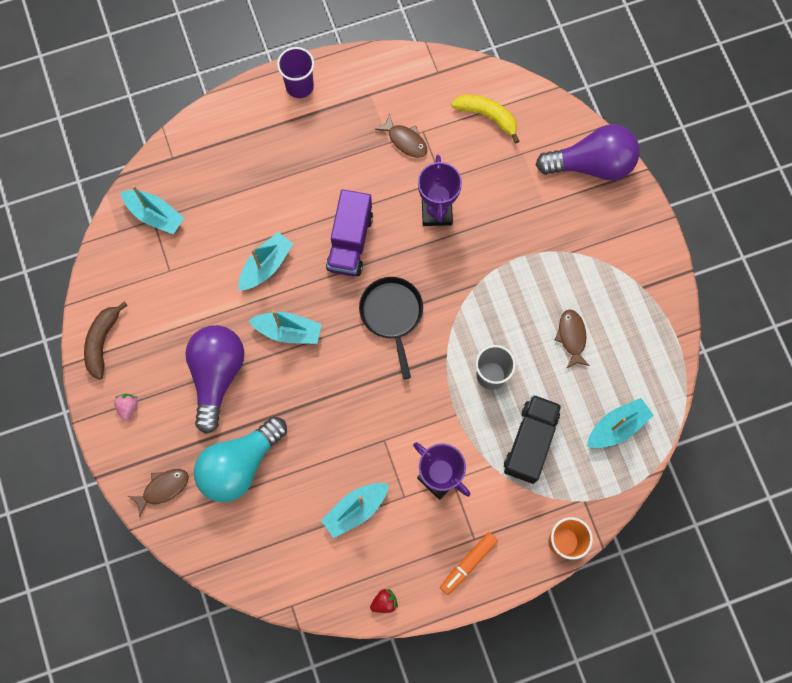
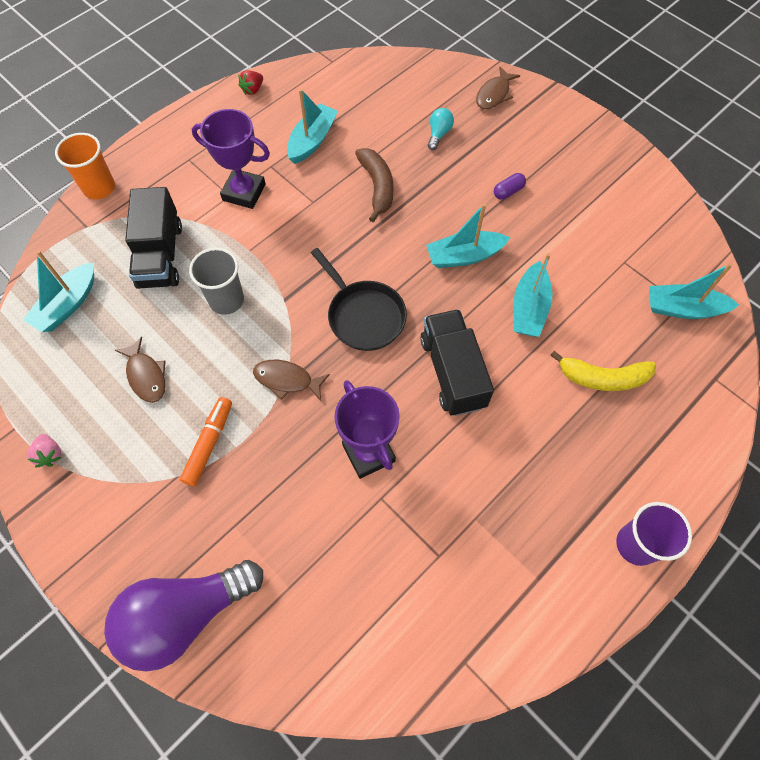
camera: 155 degrees right, 10 degrees down
brown banana [84,301,128,380] -> brown banana moved to [355,148,394,222]
pink strawberry [114,394,138,421] -> pink strawberry moved to [28,434,62,467]
purple light bulb [185,325,244,434] -> purple capsule [494,173,526,200]
turquoise light bulb [194,416,287,502] -> turquoise light bulb [428,108,454,150], size x0.40
purple truck [326,189,373,276] -> black truck [420,309,494,416]
brown fish [375,114,427,158] -> brown fish moved to [253,360,330,401]
orange marker [440,532,498,595] -> orange marker moved to [180,397,232,486]
yellow banana [451,94,519,144] -> yellow banana moved to [550,351,656,391]

